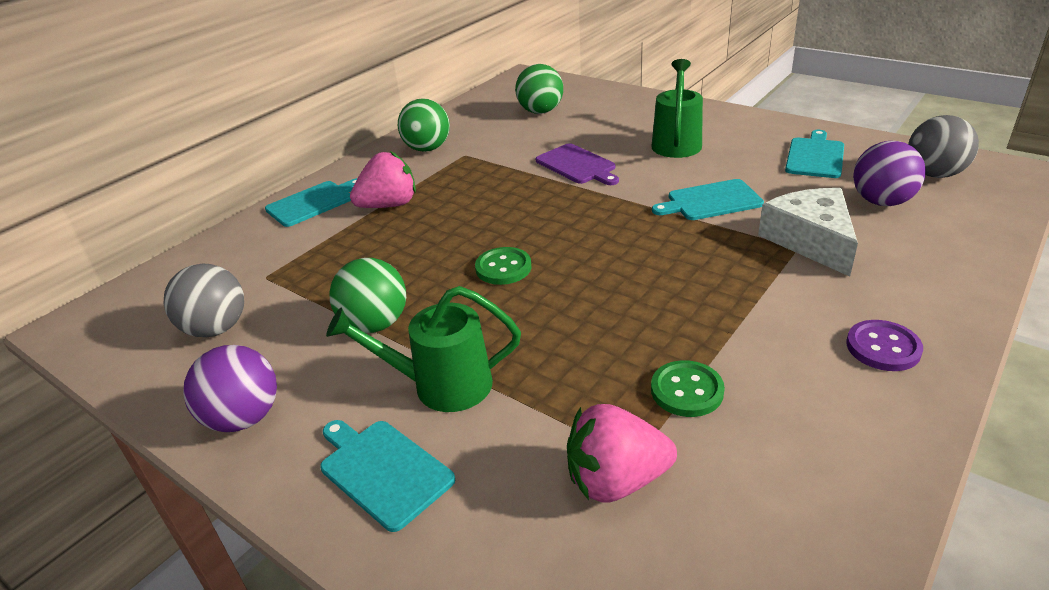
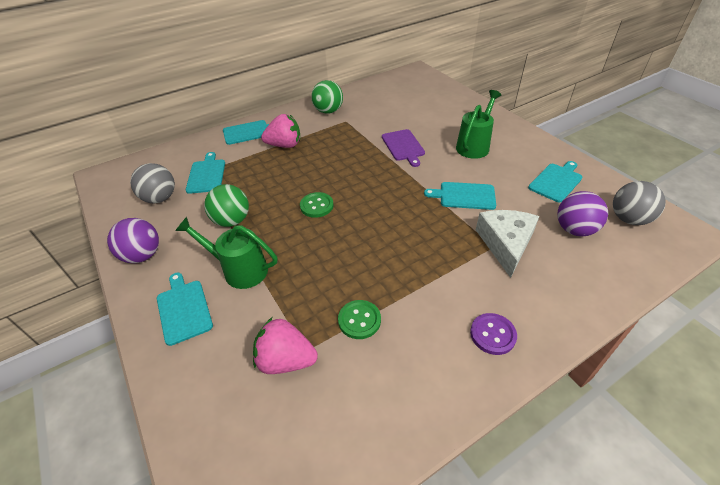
camera: 20 degrees right, 10 degrees up
green ball [515,64,563,114] -> none
none -> turquoise cutting board [186,152,225,194]

